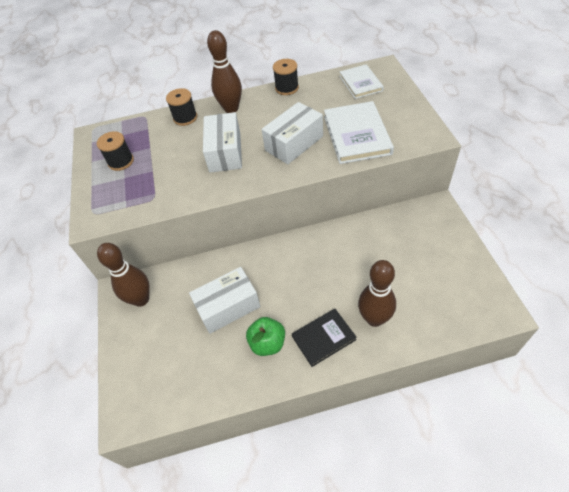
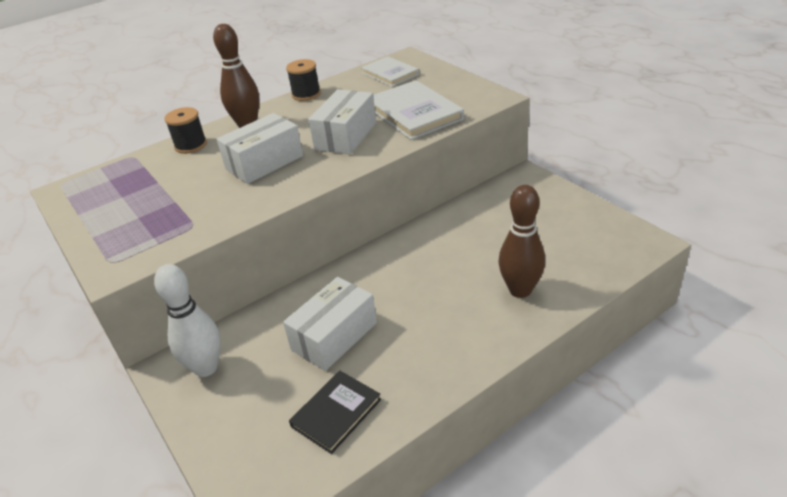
camera: 25 degrees left, 15 degrees down
black spool [97,131,134,171] -> none
brown bowling pin [97,243,150,307] -> white bowling pin [154,264,221,377]
white box [203,112,242,173] -> white box turned 75 degrees clockwise [217,113,303,184]
green apple [246,317,285,356] -> none
black book [292,309,357,367] -> black book moved to [289,371,381,454]

